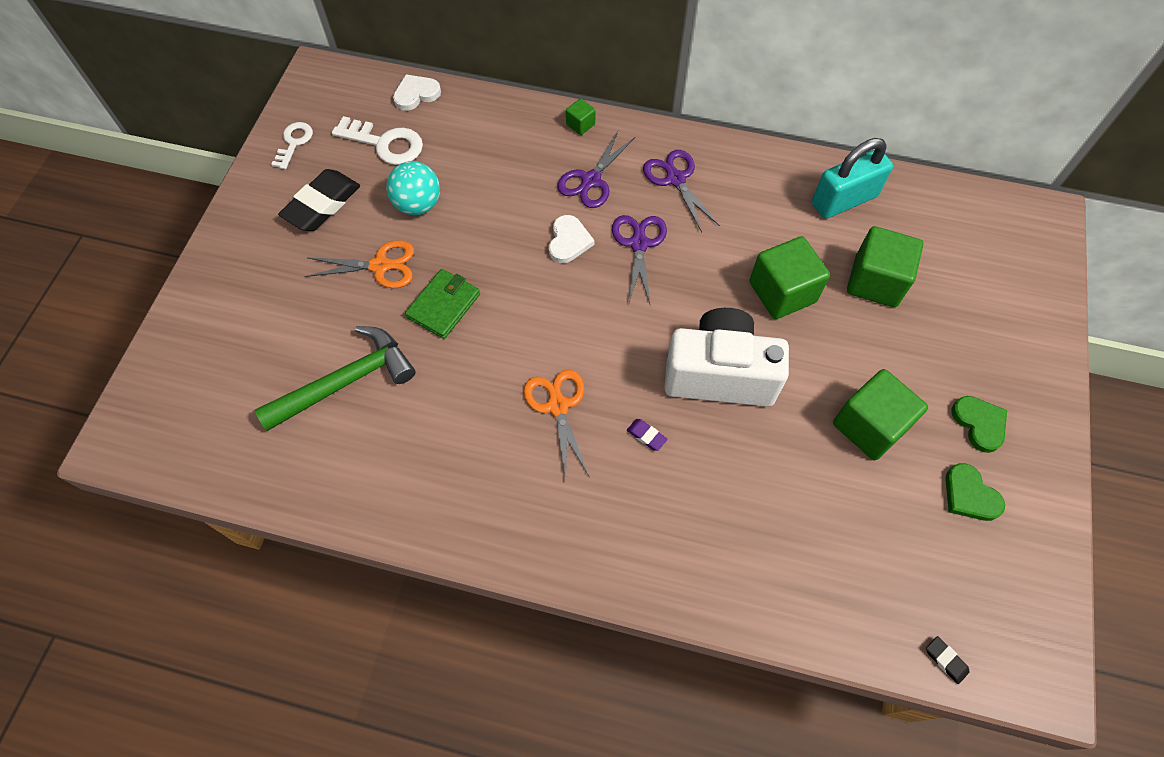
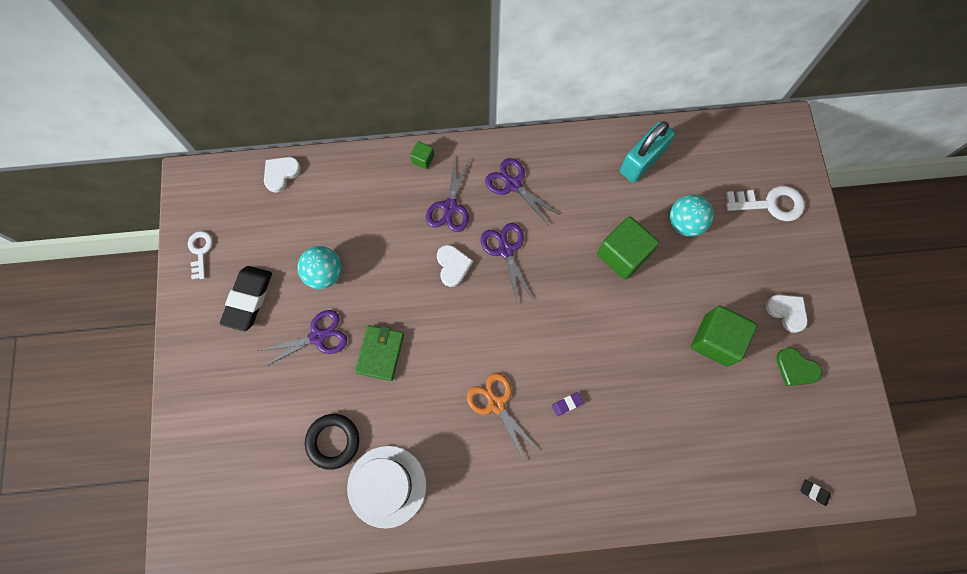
camera: 20 degrees left, 10 degrees up
green hammer [255,326,416,431] -> black ring [305,414,359,470]
orange scissors [305,240,414,288] -> purple scissors [259,310,347,367]
white key [332,116,423,165] -> white key moved to [726,186,805,221]
purple eraser [627,419,668,451] -> purple eraser turned 45 degrees counterclockwise [552,392,583,416]
white camera [664,308,789,407] -> none
green cube [847,226,923,307] -> turquoise ball [670,194,714,237]
green heart [952,396,1007,453] -> white heart [766,294,808,333]
none -> white hat [347,446,426,529]

